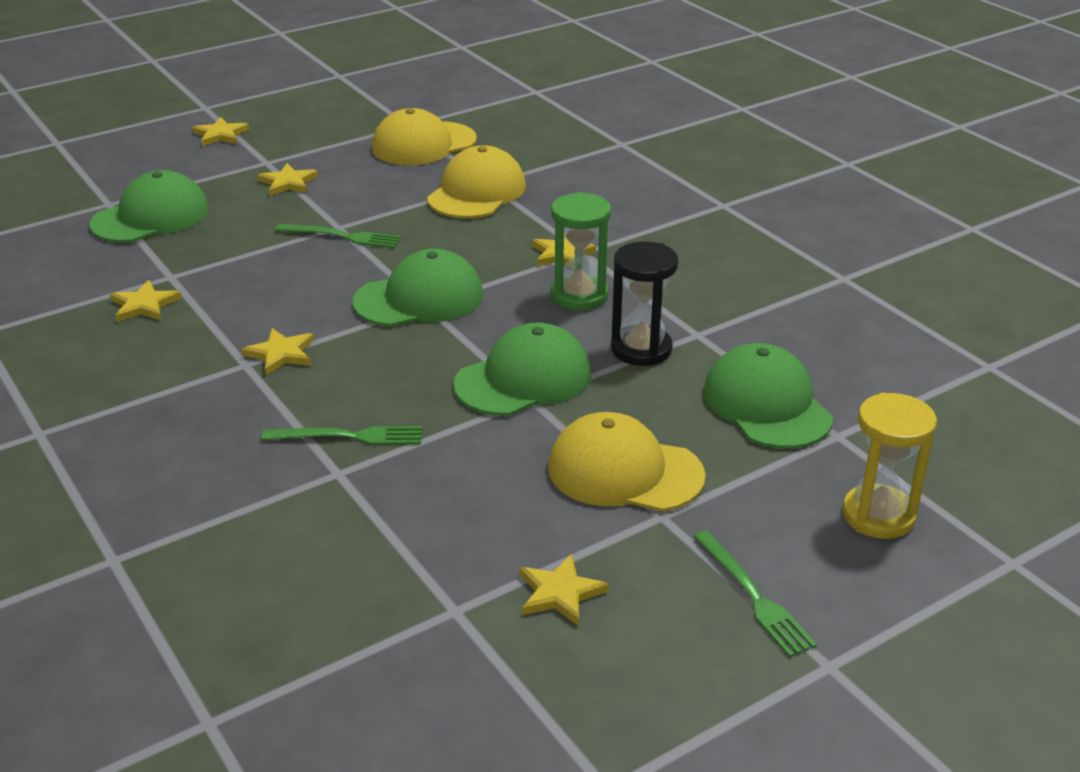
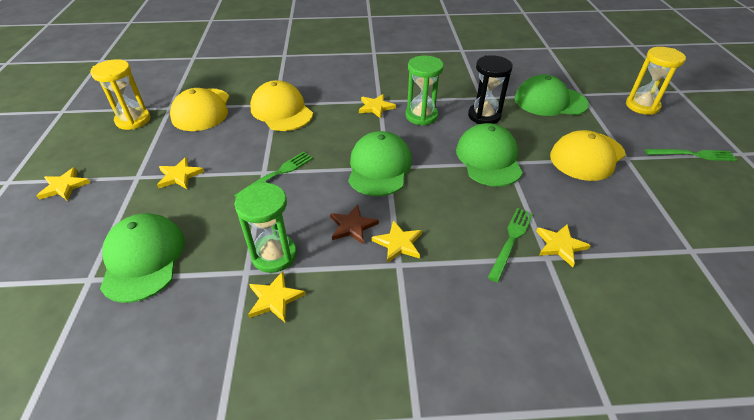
camera: 60 degrees left, 10 degrees up
yellow star [520,554,609,626] -> yellow star moved to [536,224,591,267]
none -> yellow hourglass [90,59,150,130]
none -> green hourglass [234,182,297,273]
none -> brown star [330,205,379,244]

